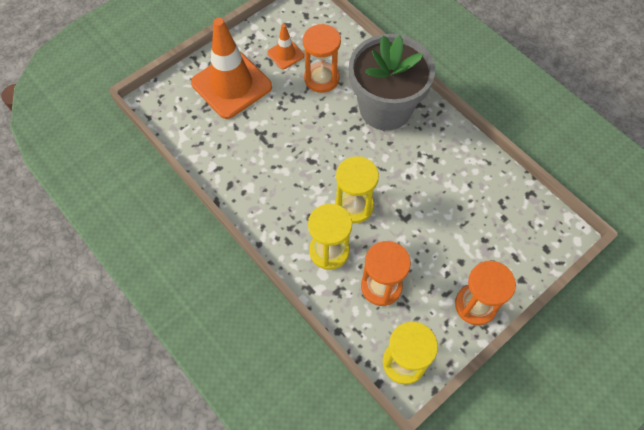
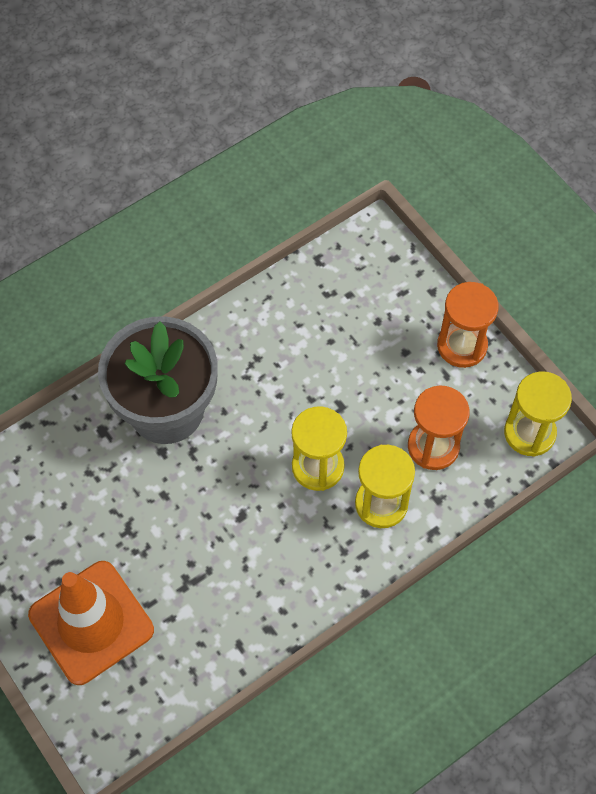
camera: 85 degrees left, 0 degrees up
orange traffic cone [267,24,304,69] -> none
orange hourglass [303,24,341,93] -> none

